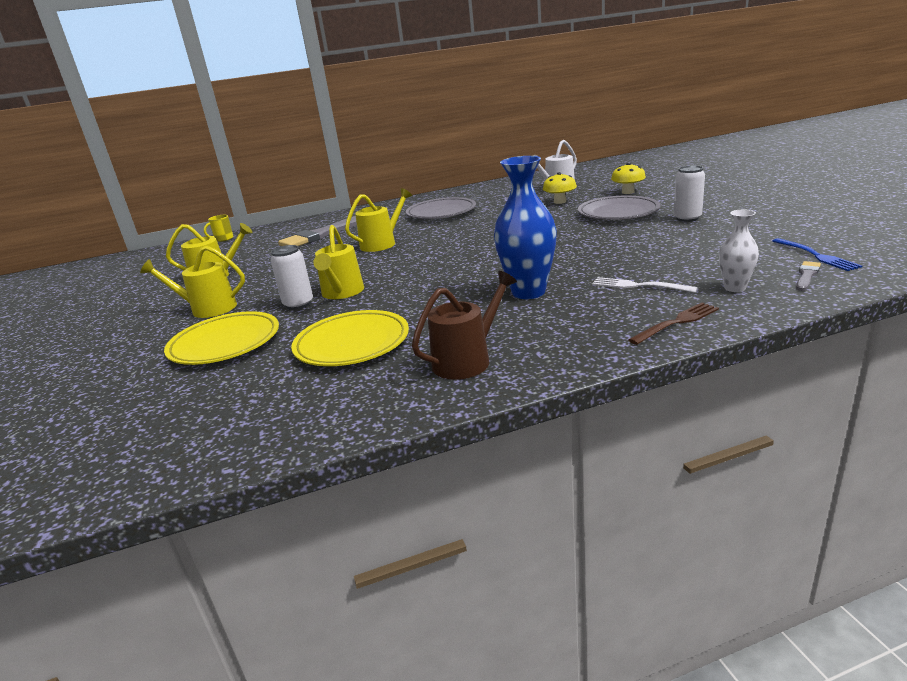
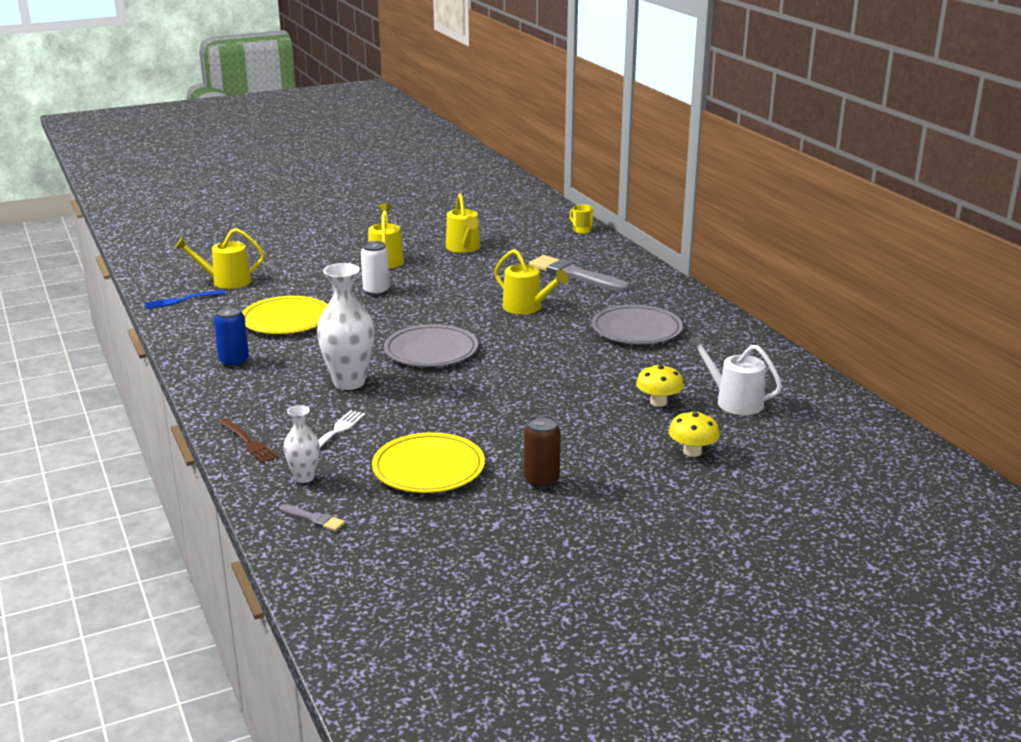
camera: 80 degrees right, 0 degrees up
yellow plate [164,311,279,365] -> yellow plate moved to [372,432,485,493]
yellow watering can [313,225,364,299] -> yellow watering can moved to [174,228,265,289]
brown watering can [412,271,517,380] -> blue can [214,306,249,367]
blue vase [494,156,557,299] -> white vase [317,263,374,390]
grey plate [578,196,661,220] -> grey plate moved to [384,324,478,367]
white can [674,165,705,222] -> brown can [524,415,561,489]
blue fork [772,238,862,271] -> blue fork moved to [144,290,226,309]

